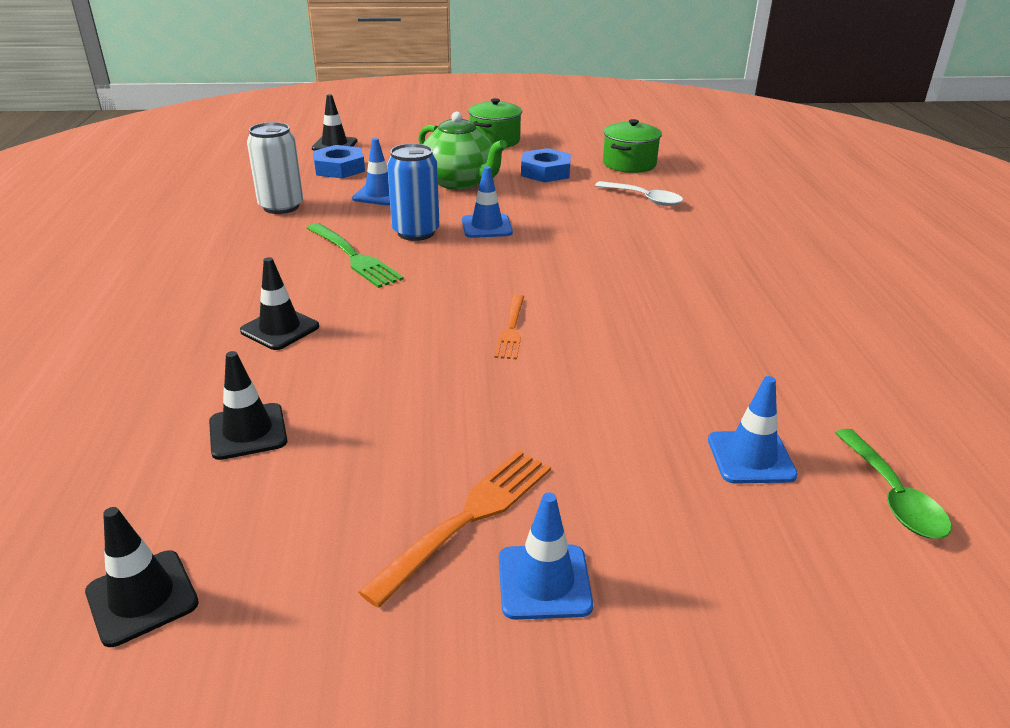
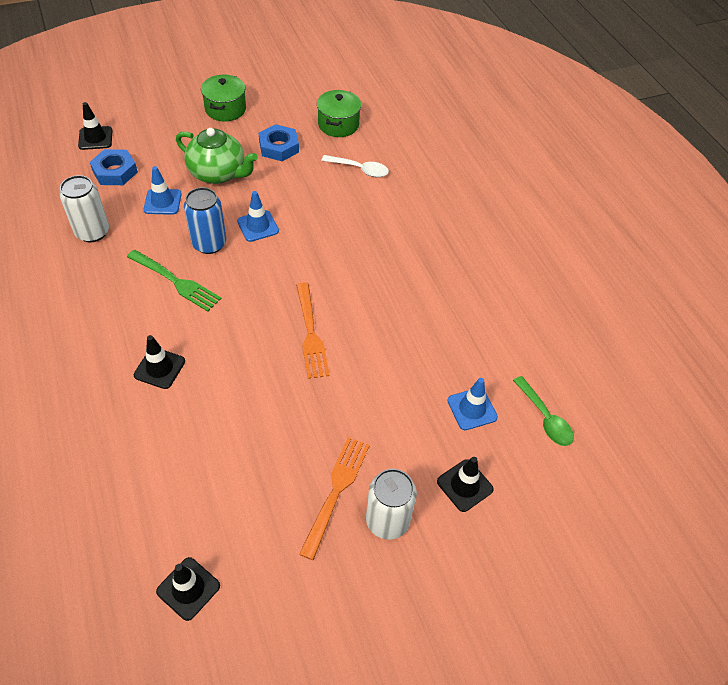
camera: 20 degrees left, 20 degrees up
black traffic cone [209,351,288,460] -> black traffic cone moved to [437,457,494,512]
orange fork [495,294,524,359] -> orange fork [296,282,330,379], size x1.53
blue traffic cone [499,493,593,620] -> white can [366,469,417,540]

